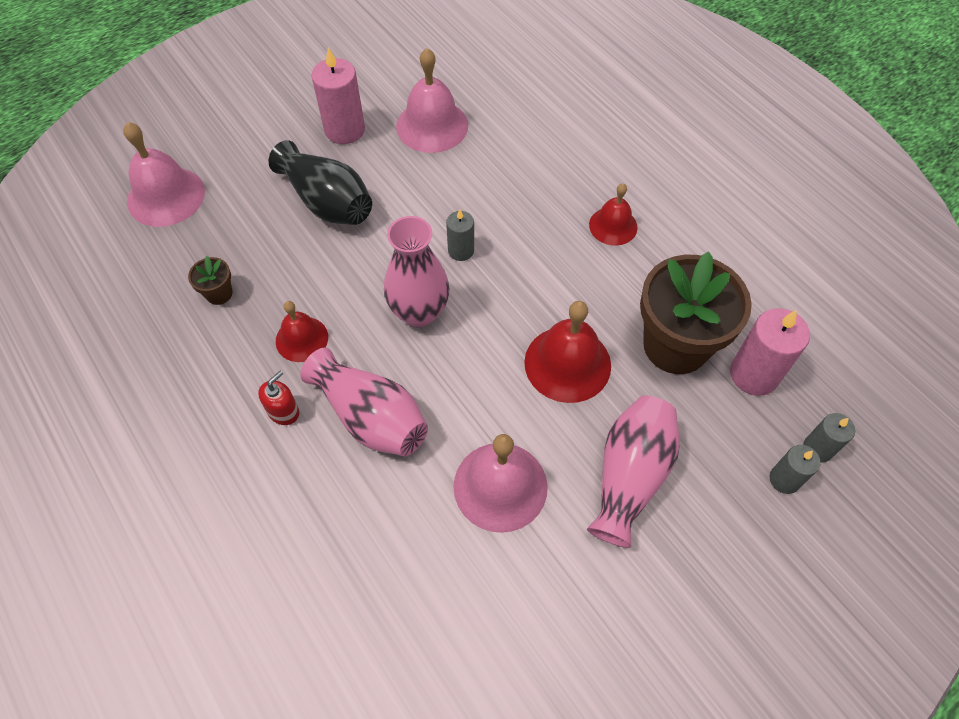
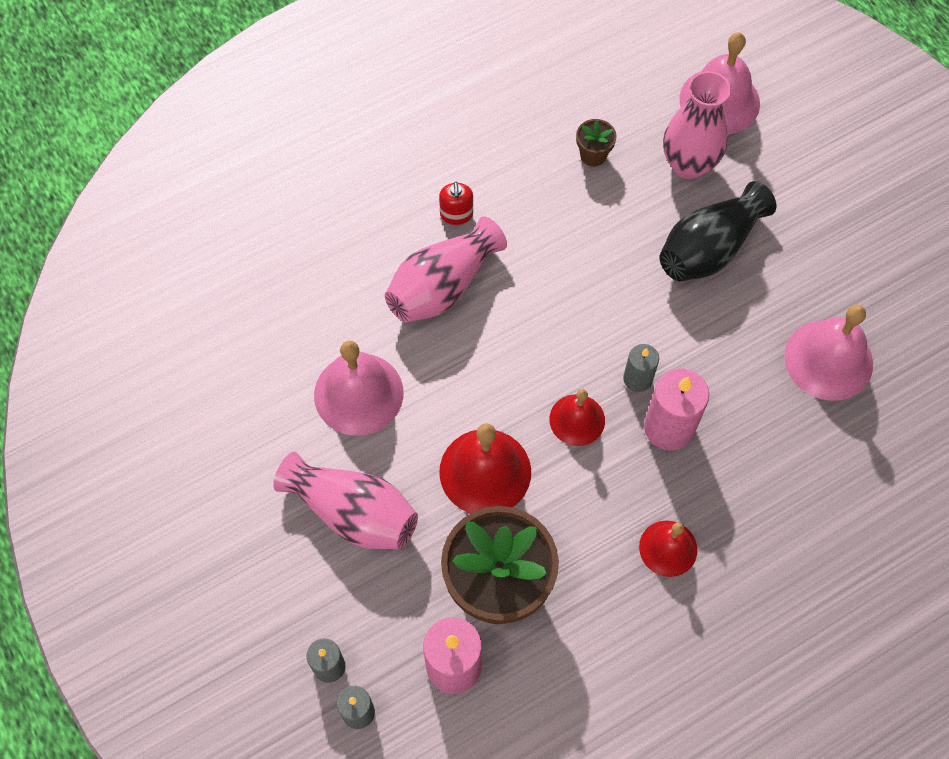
camera: 95 degrees right, 5 degrees up
red soap dispenser [258,370,299,425] -> red soap dispenser turned 45 degrees clockwise [439,182,473,225]
red bell [276,301,328,362] -> red bell moved to [549,389,605,446]
pink candle [311,48,365,144] -> pink candle moved to [644,368,709,451]
pink vase [384,216,450,327] -> pink vase moved to [663,71,731,179]

